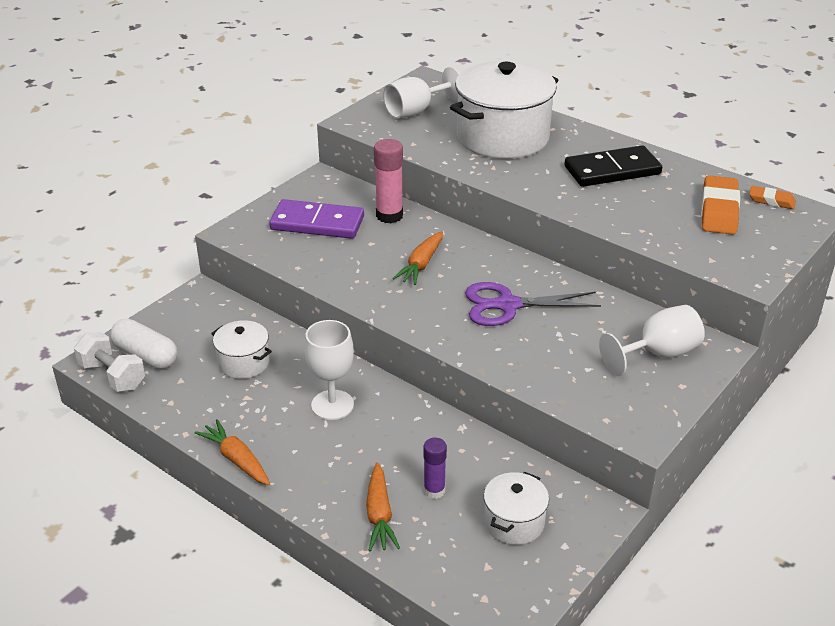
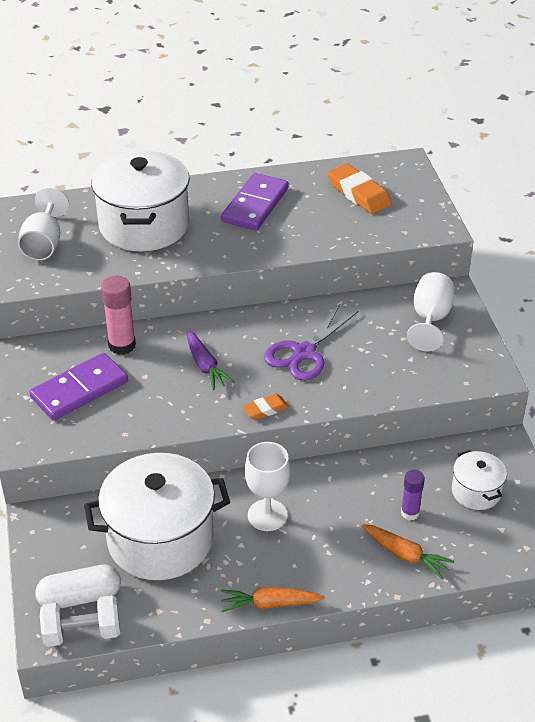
camera: 50 degrees left, 5 degrees up
white pot [211,320,272,379] -> white pot [84,453,230,580], size x2.06
orange carrot [392,231,443,285] -> purple carrot [187,330,234,390]
black domino [565,145,662,187] -> purple domino [221,173,289,231]
orange eraser [749,186,796,209] -> orange eraser moved to [242,394,289,420]

